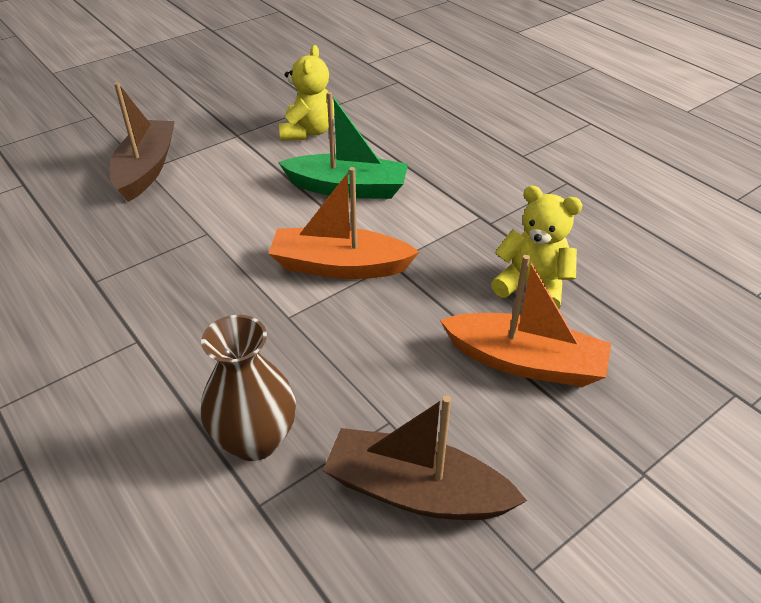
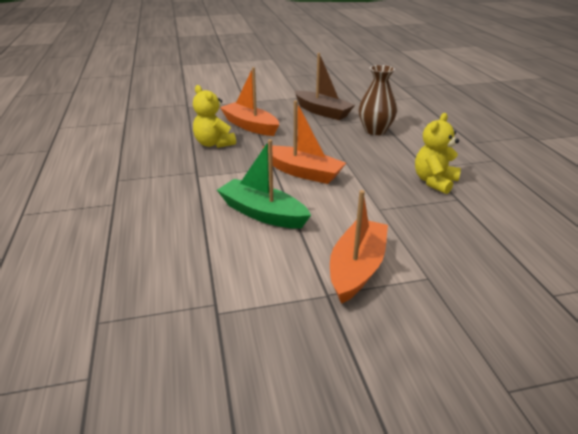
camera: 155 degrees left, 10 degrees down
brown boat [110,82,175,202] -> none
yellow teddy bear [279,45,334,141] -> yellow teddy bear moved to [415,113,461,194]
none -> orange boat [330,190,388,304]

